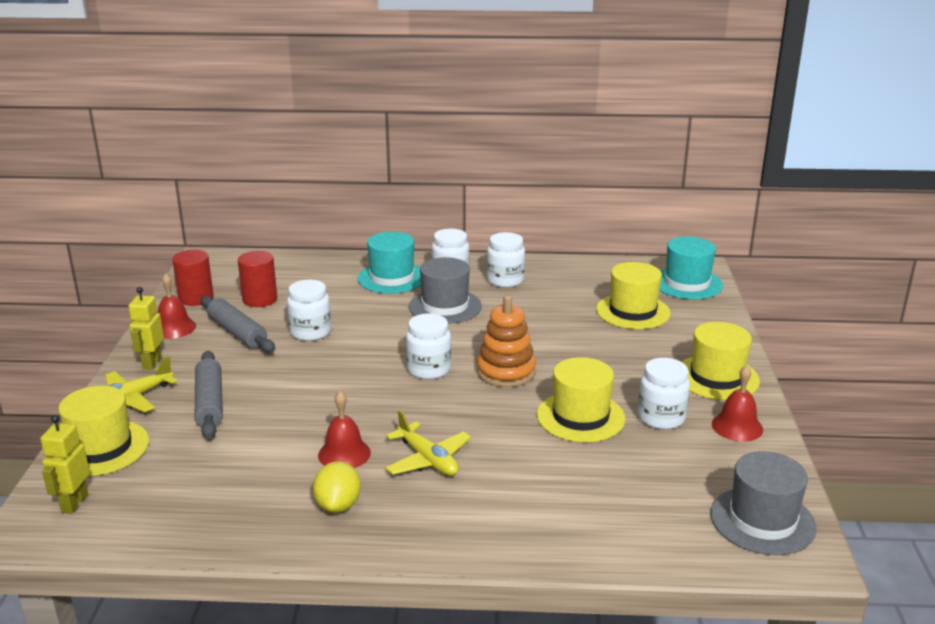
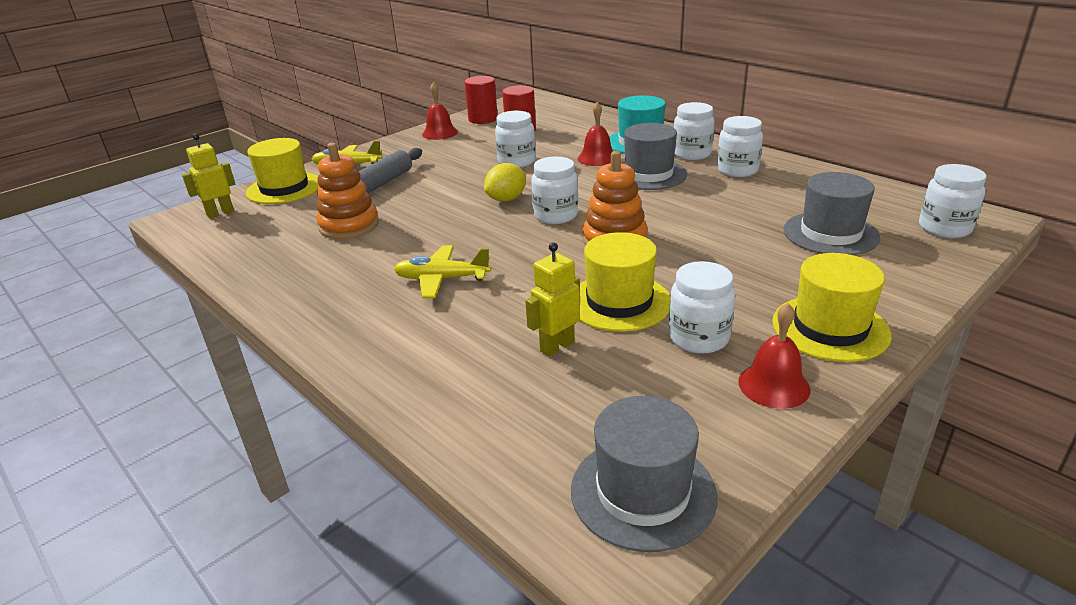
camera: 45 degrees right, 5 degrees up
yellow robot [128,287,164,370] -> yellow robot moved to [525,242,580,357]
grey rolling pin [201,296,275,353] -> none
yellow lemon [313,461,361,513] -> yellow lemon moved to [484,163,526,202]
red bell [318,391,371,468] -> red bell moved to [578,102,613,166]
yellow plane [385,410,471,476] -> yellow plane turned 90 degrees clockwise [394,245,491,298]
yellow hat [596,262,671,329] -> grey hat [783,172,880,255]
turquoise hat [659,237,723,299] -> white jar [919,164,986,238]
none -> orange stacking toy [316,143,379,240]

